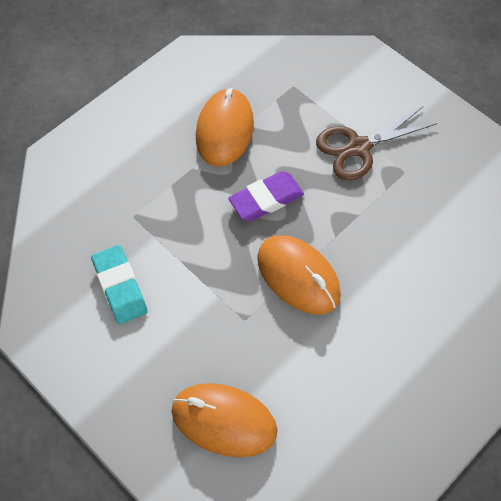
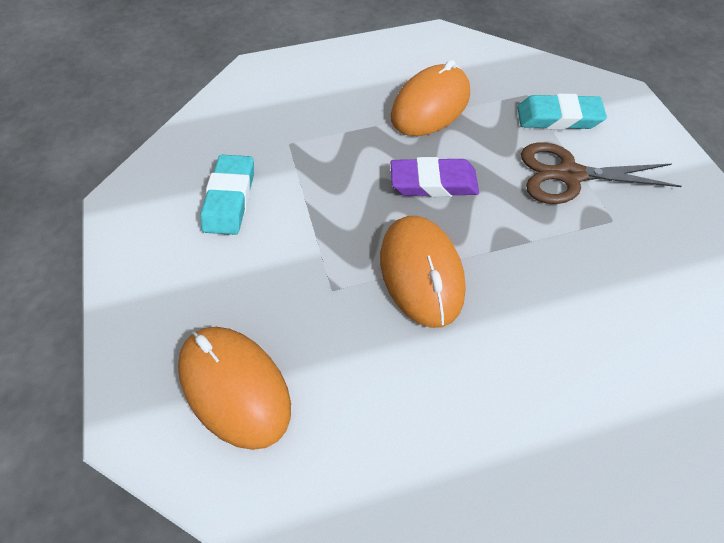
camera: 30 degrees right, 5 degrees down
none -> turquoise eraser [517,94,607,130]

